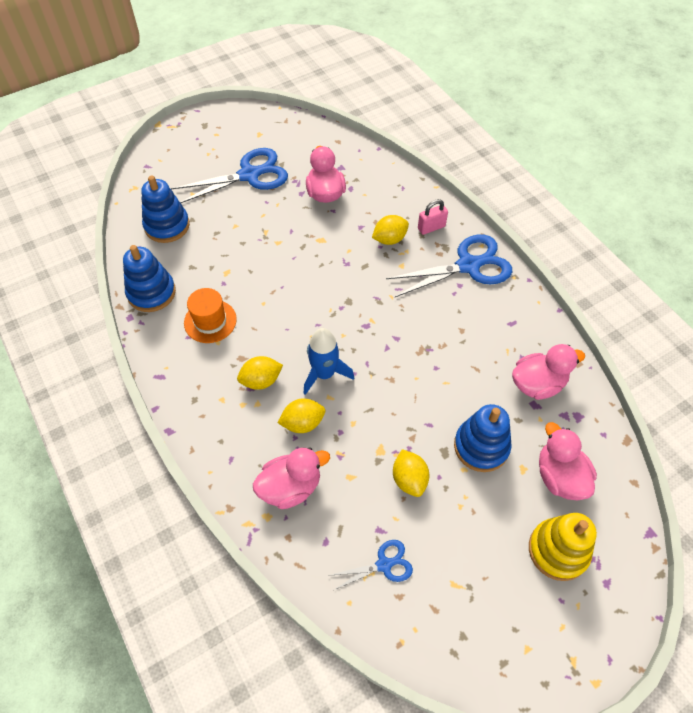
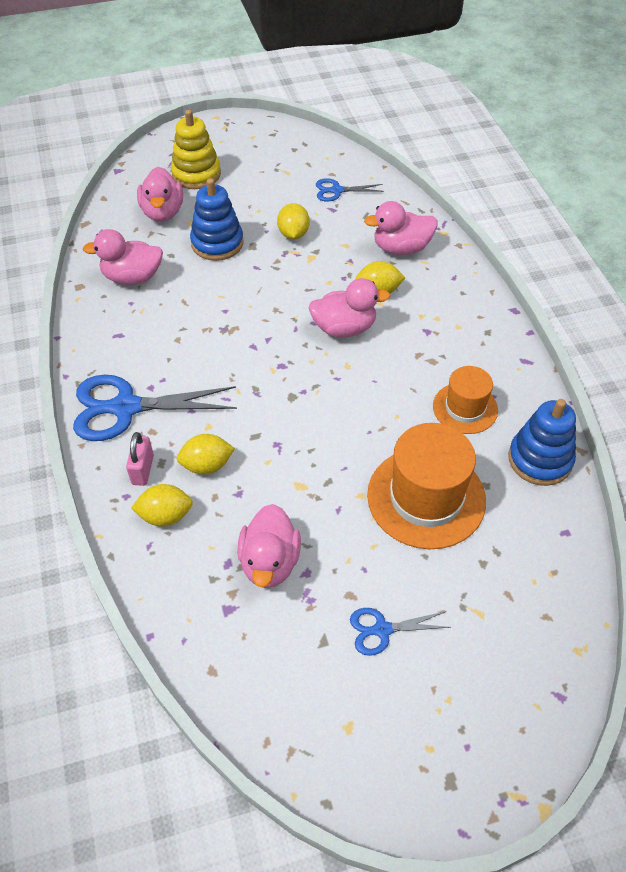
camera: 165 degrees left, 5 degrees down
blue stacking toy [141,176,190,243] -> none
blue scissors [171,148,288,203] -> blue scissors [350,608,450,656], size x0.52
yellow lemon [237,356,283,390] -> yellow lemon moved to [131,484,193,526]
blue rocket [303,328,354,395] -> pink duck [308,278,390,337]
pink padlock [418,199,448,235] -> pink padlock turned 75 degrees counterclockwise [126,432,154,486]
none -> orange hat [367,423,486,549]

